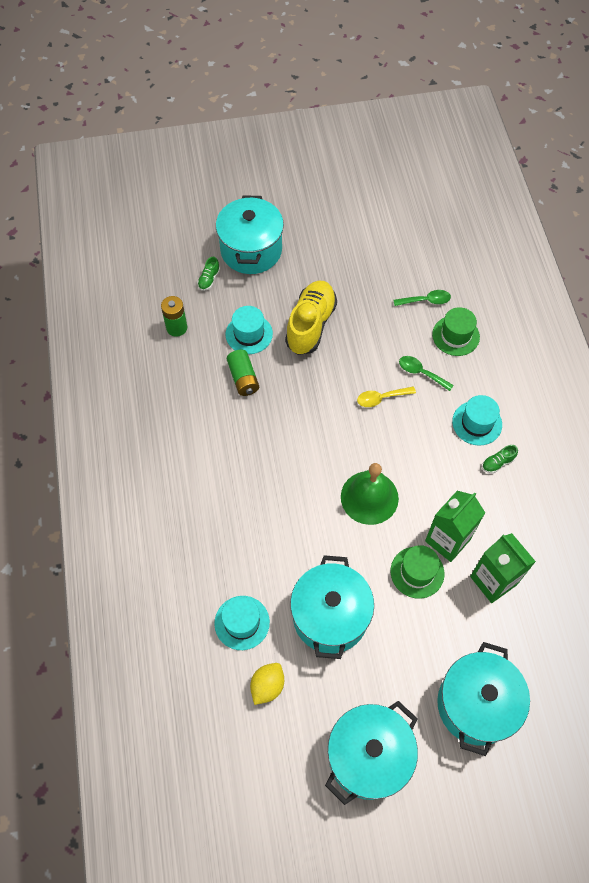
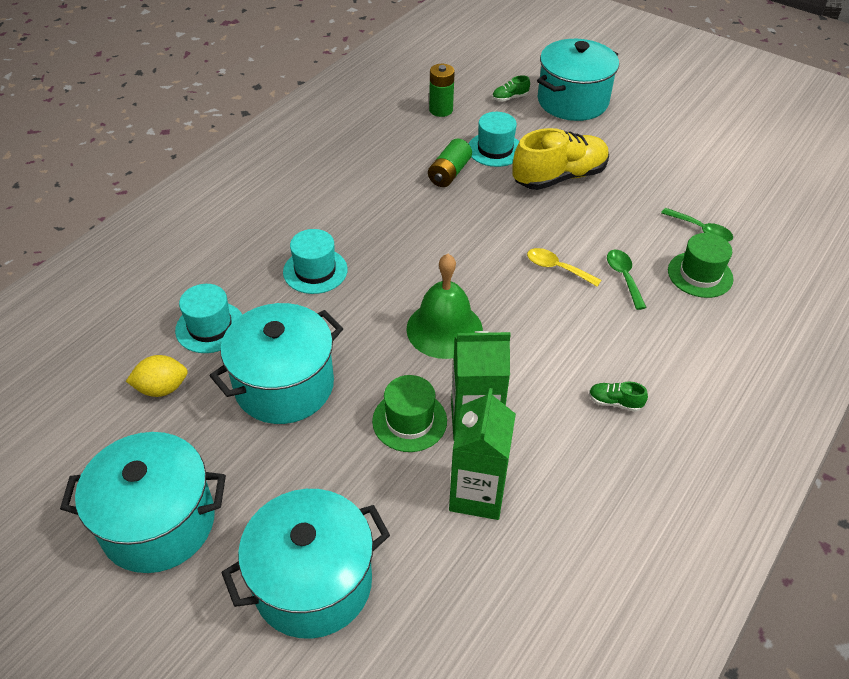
camera: 45 degrees right, 15 degrees down
turquoise hat [452,395,502,446] -> turquoise hat moved to [283,229,348,294]

